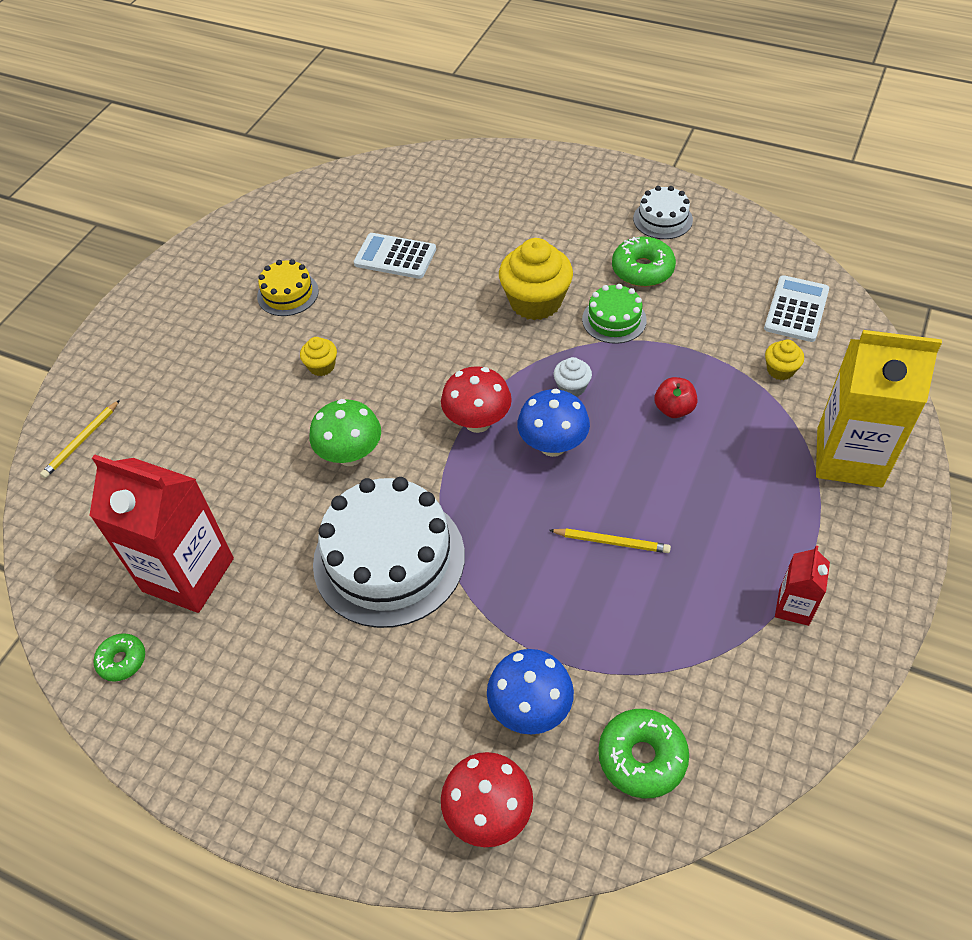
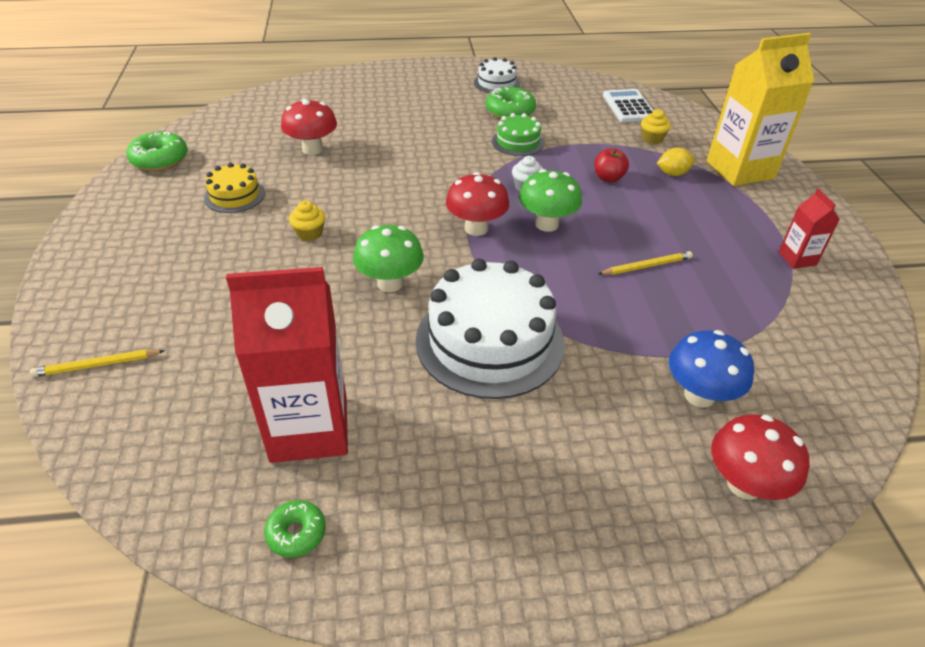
camera: 35 degrees left, 10 degrees down
yellow pencil [40,400,120,478] -> yellow pencil turned 75 degrees clockwise [30,349,165,377]
white calculator [354,233,436,279] -> red mushroom [281,99,337,155]
yellow cupcake [499,238,573,320] -> none
blue mushroom [517,389,590,457] -> green mushroom [519,169,582,232]
green donut [598,709,689,798] -> green donut moved to [127,131,188,171]
none -> yellow lemon [657,148,695,176]

